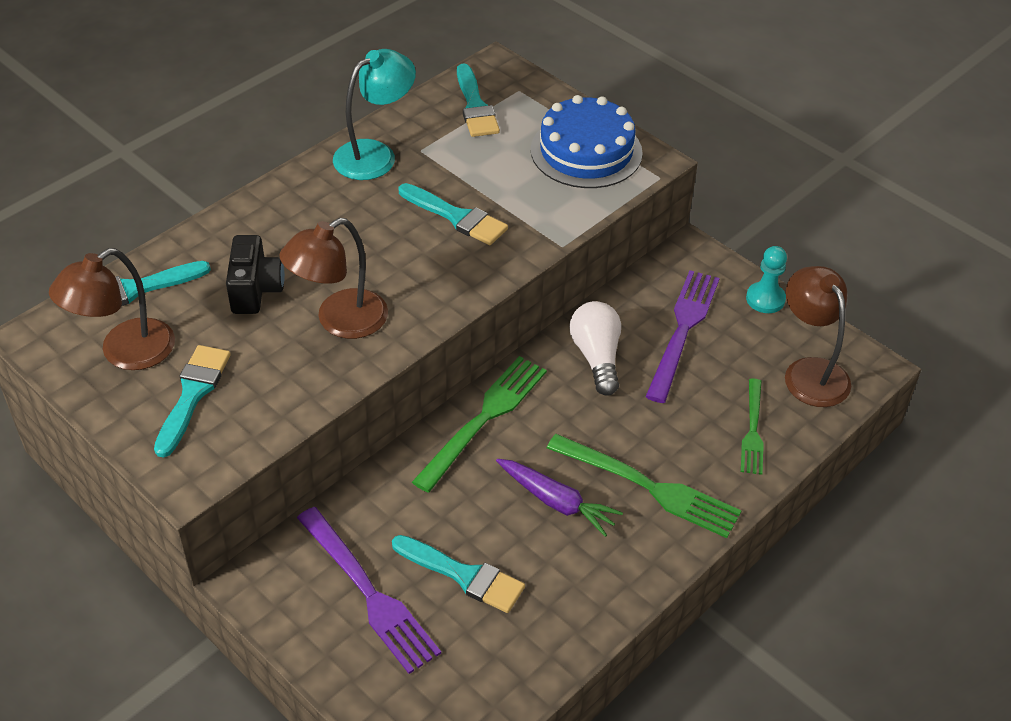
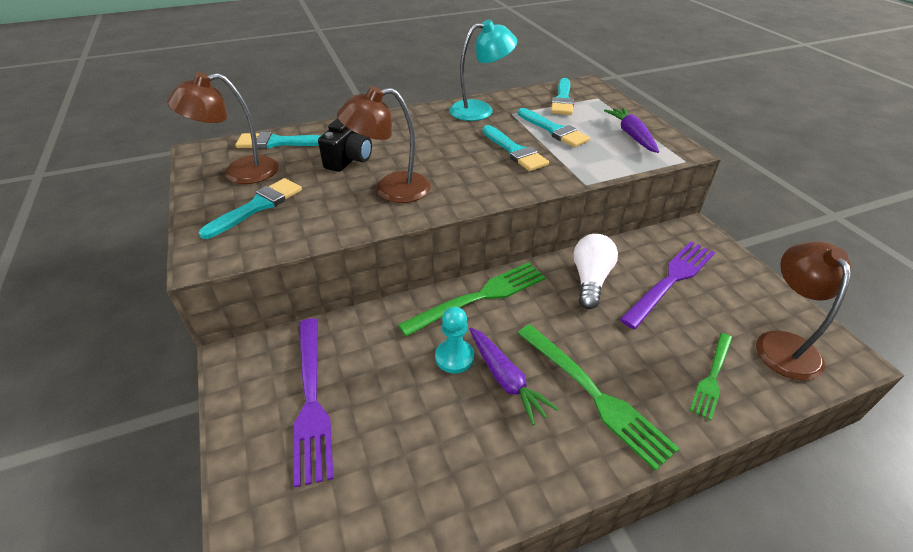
camera: 25 degrees right, 5 degrees down
turquoise brush [392,535,525,613] -> turquoise brush moved to [518,108,590,147]
blue cake [531,95,643,188] -> purple carrot [604,107,659,153]
turquoise pawn [746,246,787,313] -> turquoise pawn moved to [435,307,474,373]

